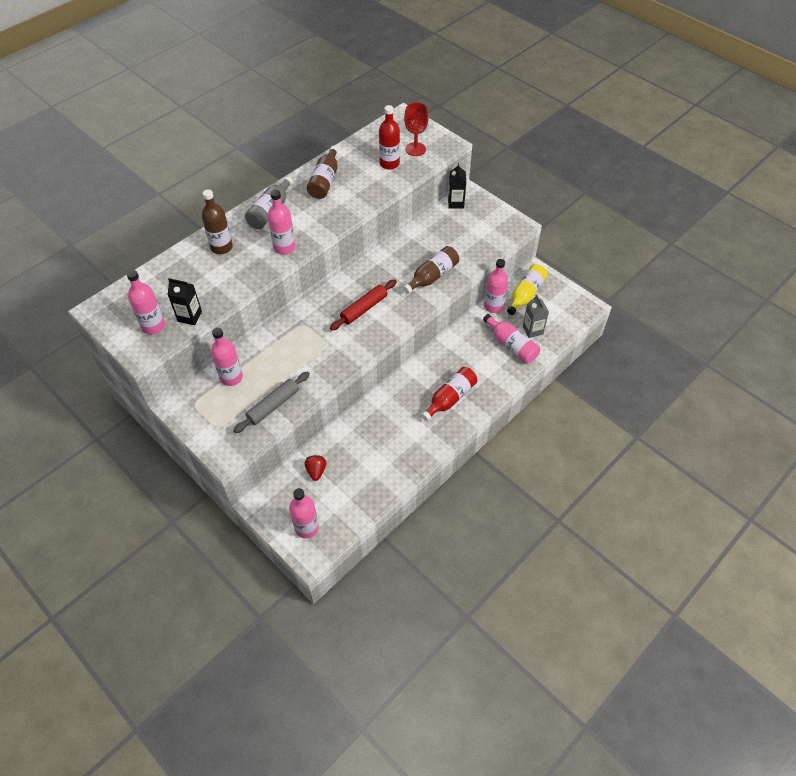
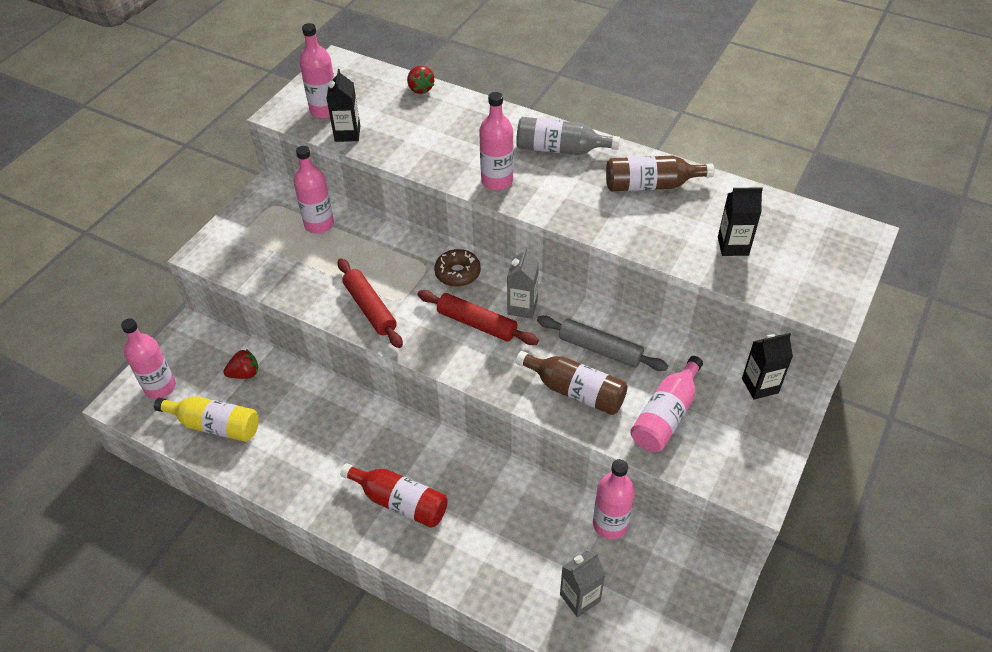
camera: 75 degrees right, 5 degrees down
brown bottle [202,190,233,254] -> none
grey rolling pin [233,371,310,433] -> grey rolling pin moved to [537,316,668,371]
red bottle [379,105,400,170] -> black carton [718,187,763,256]
red goblet [404,102,429,156] -> none
pink bottle [483,314,540,363] -> pink bottle moved to [630,356,703,452]
yellow bottle [507,264,548,315] -> yellow bottle moved to [154,396,259,442]
none -> red rolling pin [338,259,403,348]
none -> red strawberry [407,66,434,94]
none -> brown donut [434,249,481,287]
none -> grey carton [507,247,539,319]

